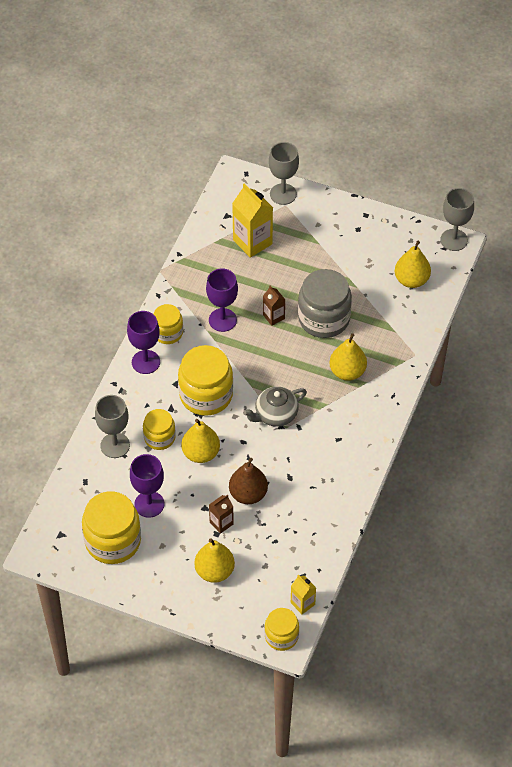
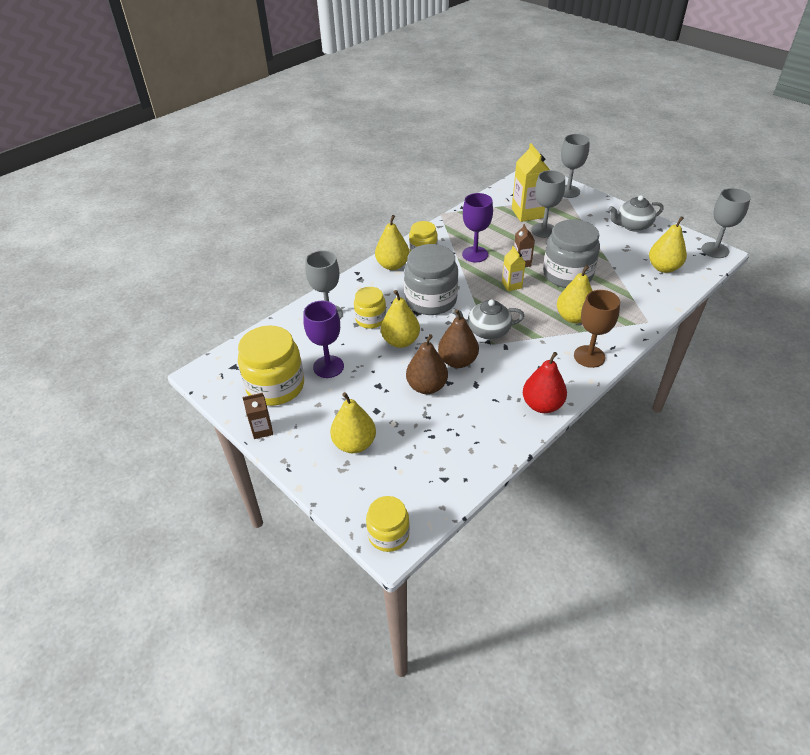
camera: 25 degrees right, 10 degrees down
purple goblet [127,311,160,374] -> yellow pear [375,215,409,270]
yellow jar [178,345,233,416] -> grey jar [404,244,458,315]
brown carton [209,495,234,534] -> brown carton moved to [243,393,273,439]
yellow carton [291,575,316,614] -> yellow carton moved to [502,246,526,291]
none -> brown pear [438,309,479,368]
none -> red pear [523,352,567,413]
none -> grey goblet [531,170,565,238]
none -> brown goblet [574,290,620,368]
none -> grey teapot [608,195,664,232]

